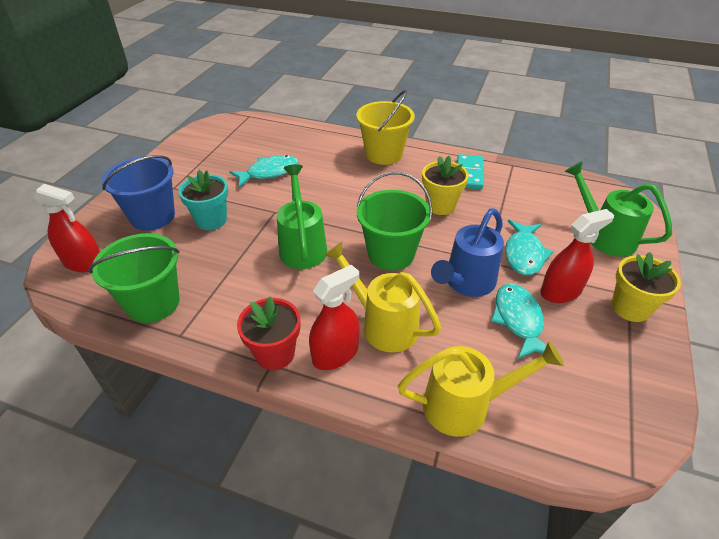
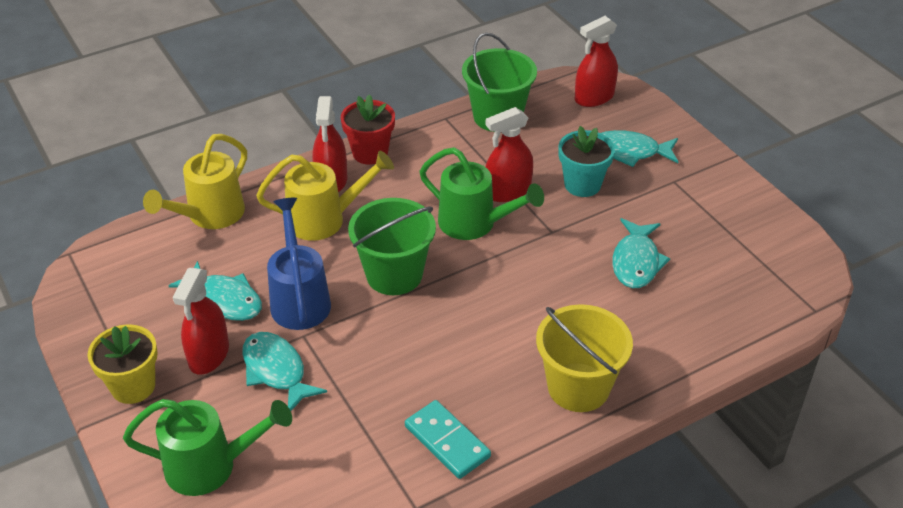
camera: 130 degrees right, 0 degrees up
blue bucket [102,155,175,231] -> turquoise fish [601,130,678,167]
yellow flower pot [422,156,469,215] -> none
none -> red spray bottle [486,107,533,202]

